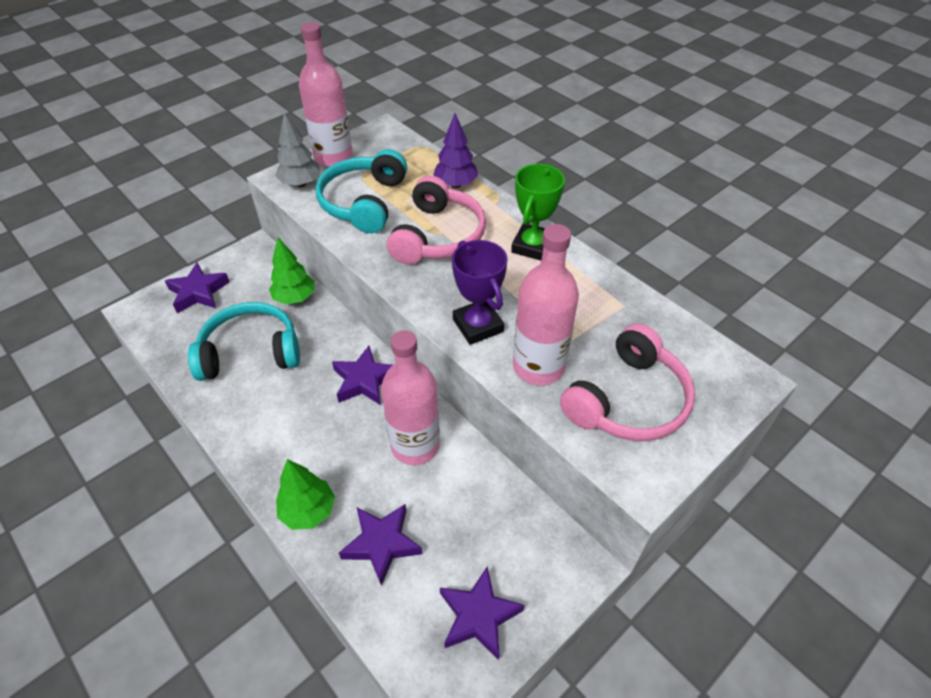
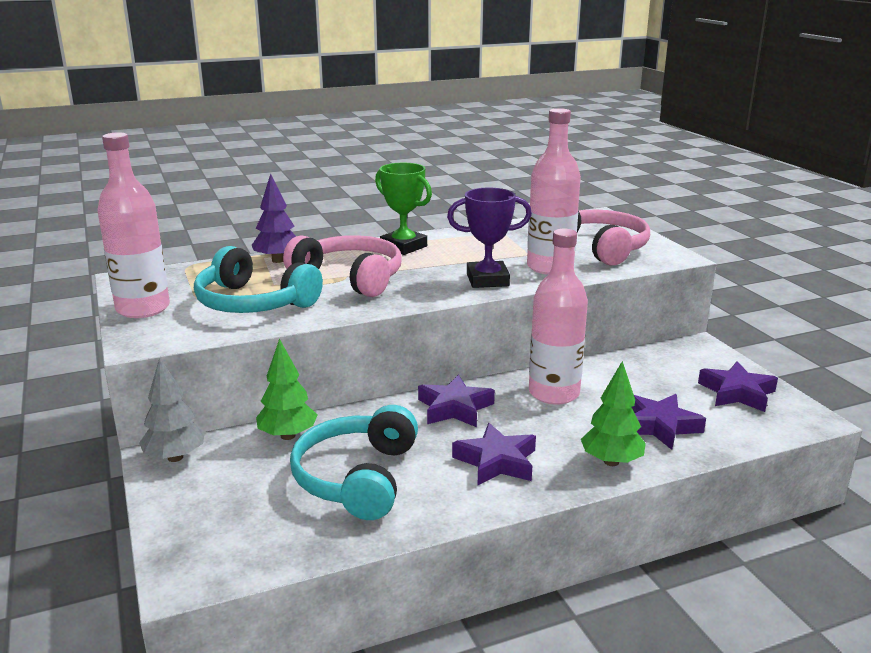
camera: 70 degrees left, 25 degrees down
purple star [165,263,230,313] -> purple star moved to [452,423,536,485]
grey tree [275,112,321,187] -> grey tree moved to [139,357,205,462]

